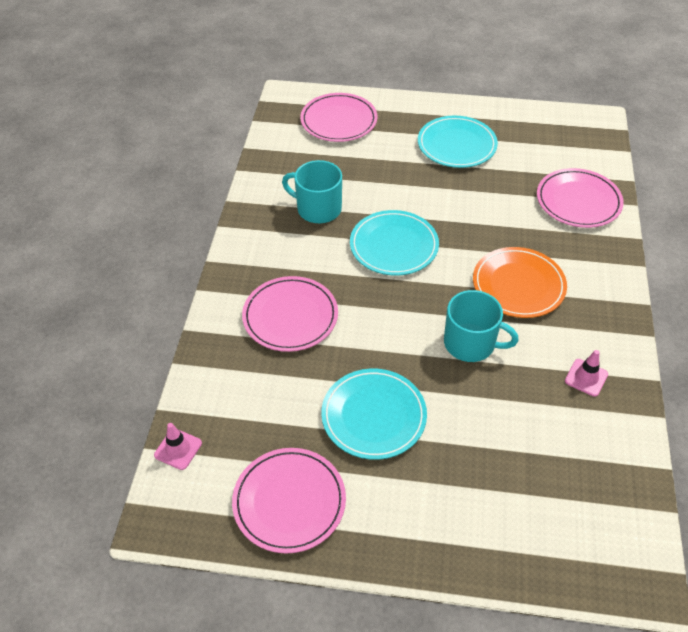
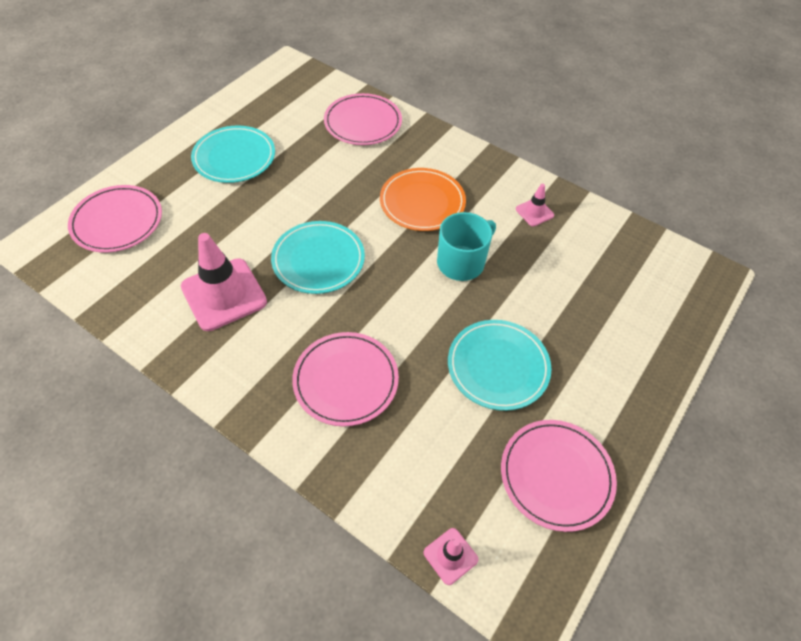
camera: 65 degrees left, 5 degrees up
turquoise mug [282,160,342,223] -> pink traffic cone [181,233,267,331]

